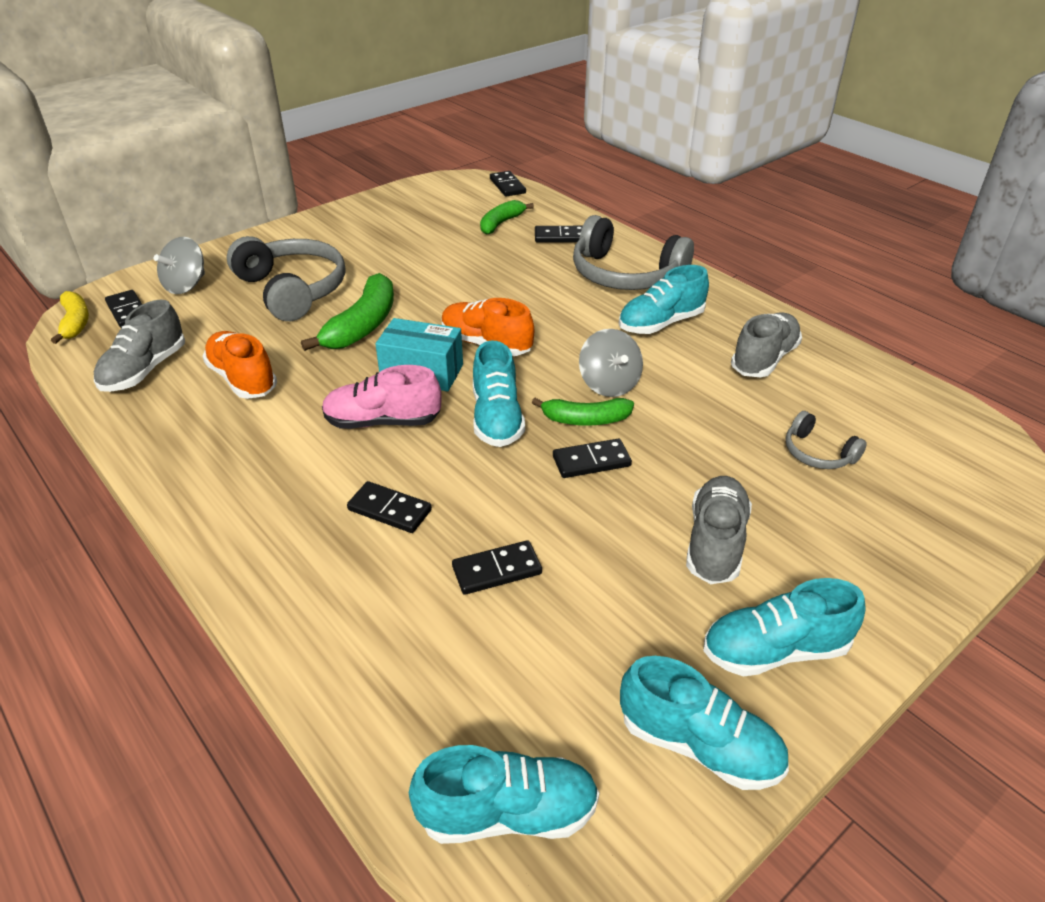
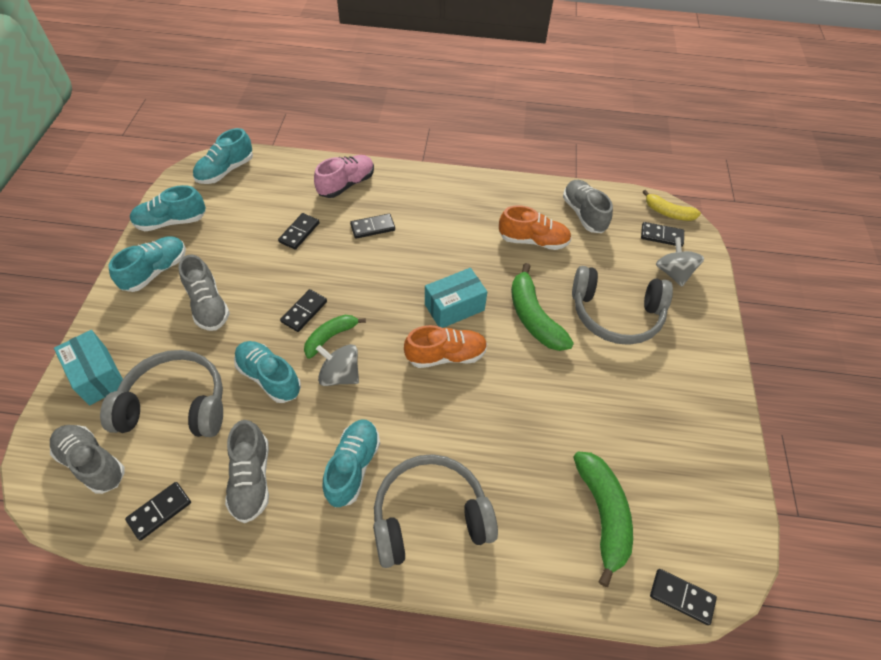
camera: 135 degrees right, 15 degrees up
pink shoe [322,365,441,429] -> pink shoe moved to [314,155,374,198]
turquoise shoe [473,340,525,447] -> turquoise shoe moved to [234,341,301,403]
green banana [480,200,534,235] -> green banana [573,452,633,587], size x1.58
black domino [535,226,583,243] -> black domino moved to [125,482,191,541]
grey headphones [785,411,867,469] -> grey headphones [100,350,223,437], size x2.06
none -> grey shoe [50,425,125,494]
none -> turquoise box [54,330,123,405]

